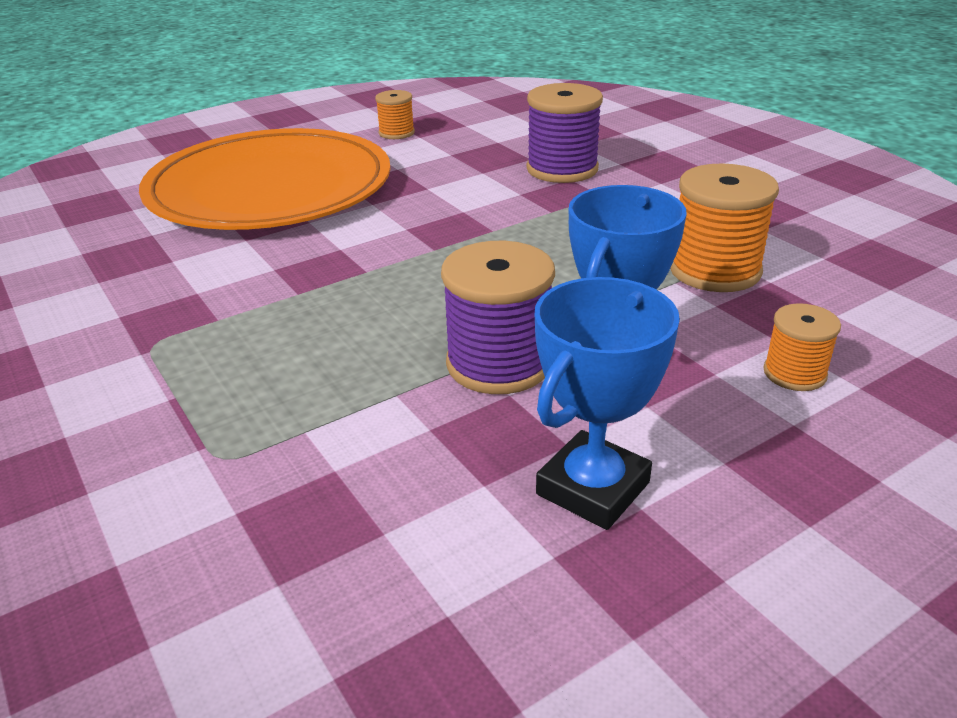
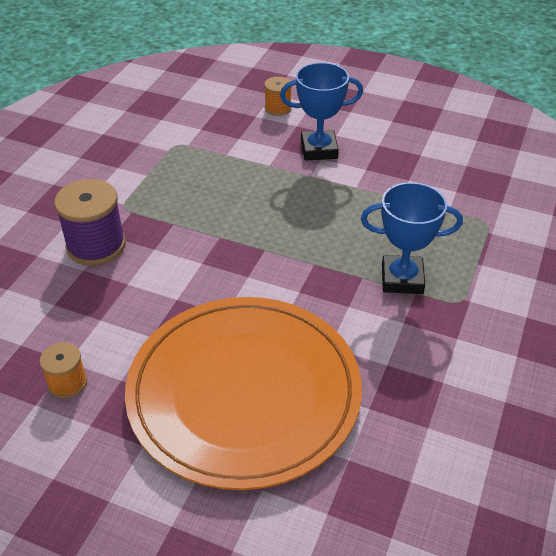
camera: 125 degrees left, 10 degrees up
purple spool [441,241,555,394] -> none
blue trophy [535,277,680,530] -> blue trophy moved to [361,182,463,294]
orange spool [670,163,779,292] -> none

